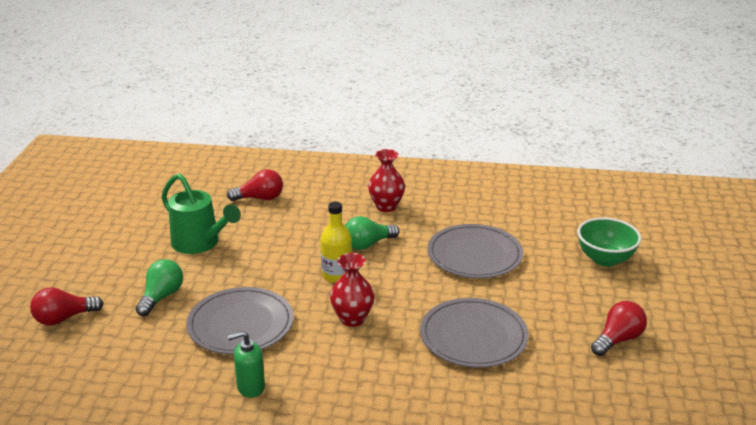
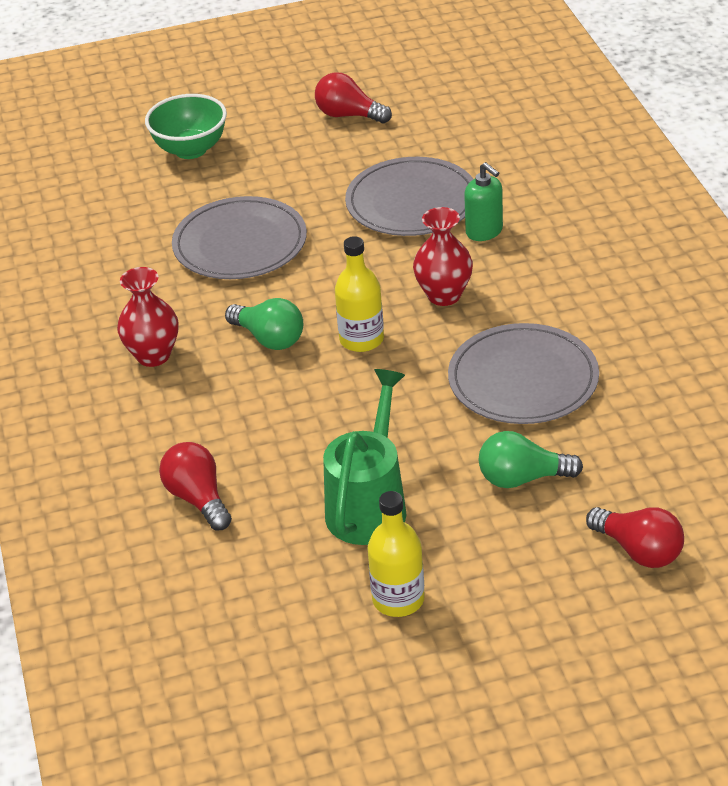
camera: 110 degrees left, 10 degrees up
green soap dispenser [228,331,265,398] -> green soap dispenser moved to [464,162,503,241]
none -> yellow bottle [367,491,425,617]

